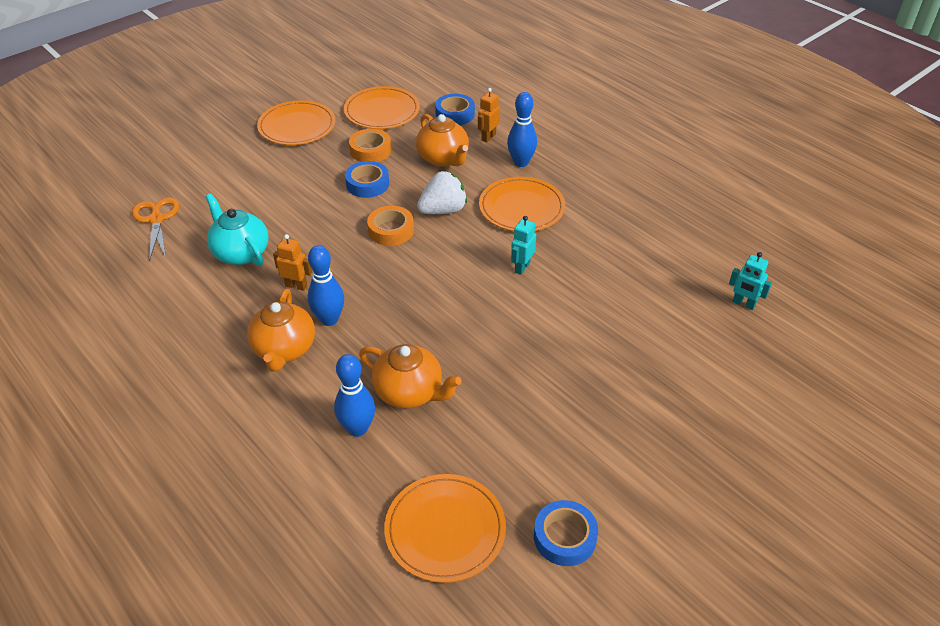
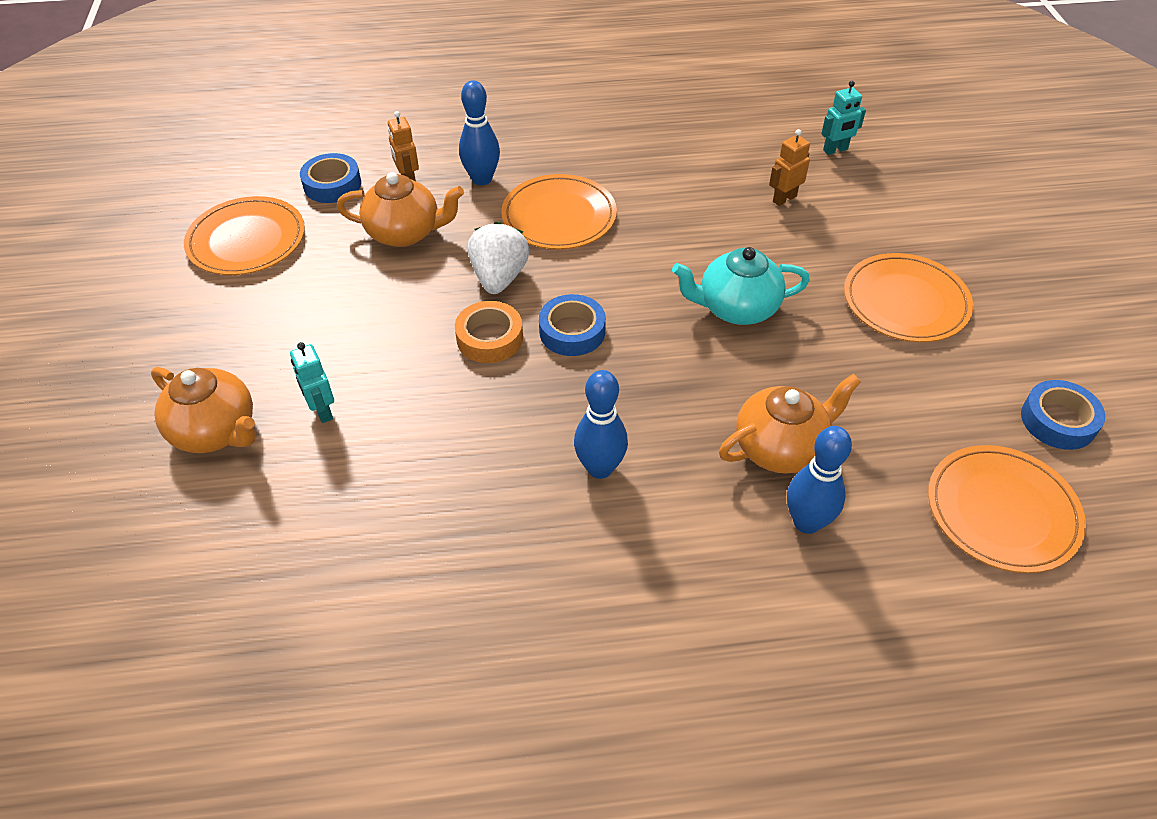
camera: 55 degrees left, 5 degrees up
orange scissors [132,197,179,261] -> none
turquoise teapot [206,194,268,266] -> turquoise teapot moved to [672,247,810,325]
orange teapot [247,289,315,372] -> orange teapot moved to [151,367,256,453]
orange plate [257,100,335,145] -> orange plate moved to [844,253,973,342]
orange robot [273,234,312,291] -> orange robot moved to [769,129,810,206]
blue tape [345,161,389,198] -> blue tape moved to [539,294,606,356]
orange tape [349,129,391,162] -> none
turquoise robot [511,216,536,275] -> turquoise robot moved to [290,342,334,423]

